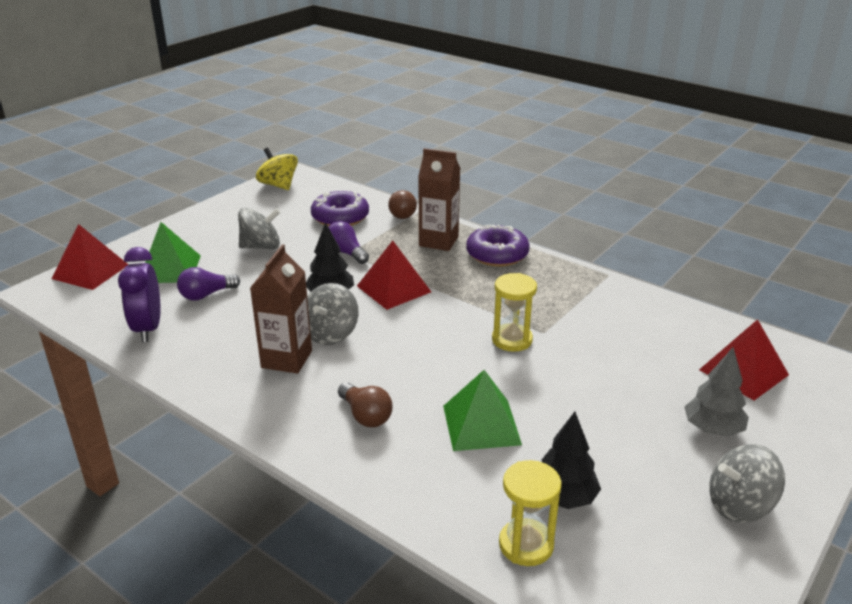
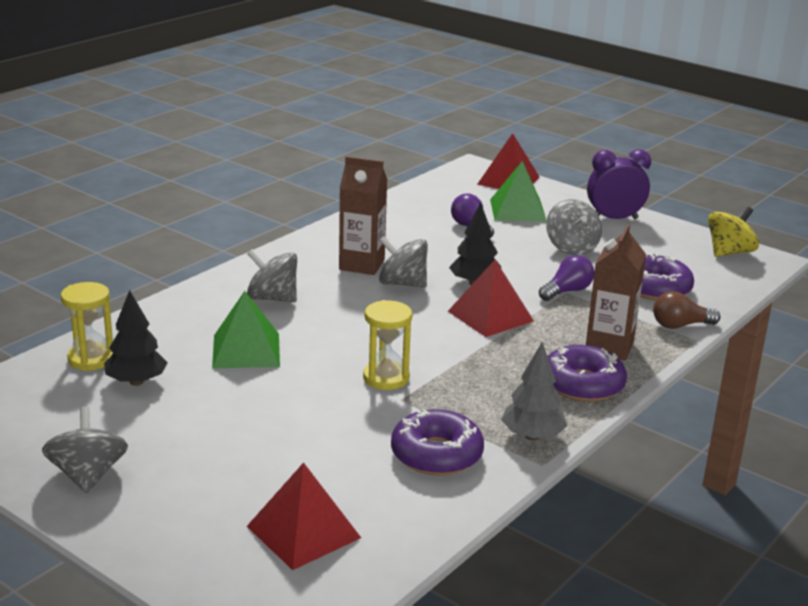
camera: 90 degrees right, 5 degrees down
purple clock [118,247,161,342] -> purple clock moved to [587,149,651,219]
brown light bulb [338,382,392,427] -> grey spinning top [247,249,297,302]
grey tree [684,347,749,437] -> grey tree moved to [501,342,567,441]
none -> purple donut [391,409,484,476]

